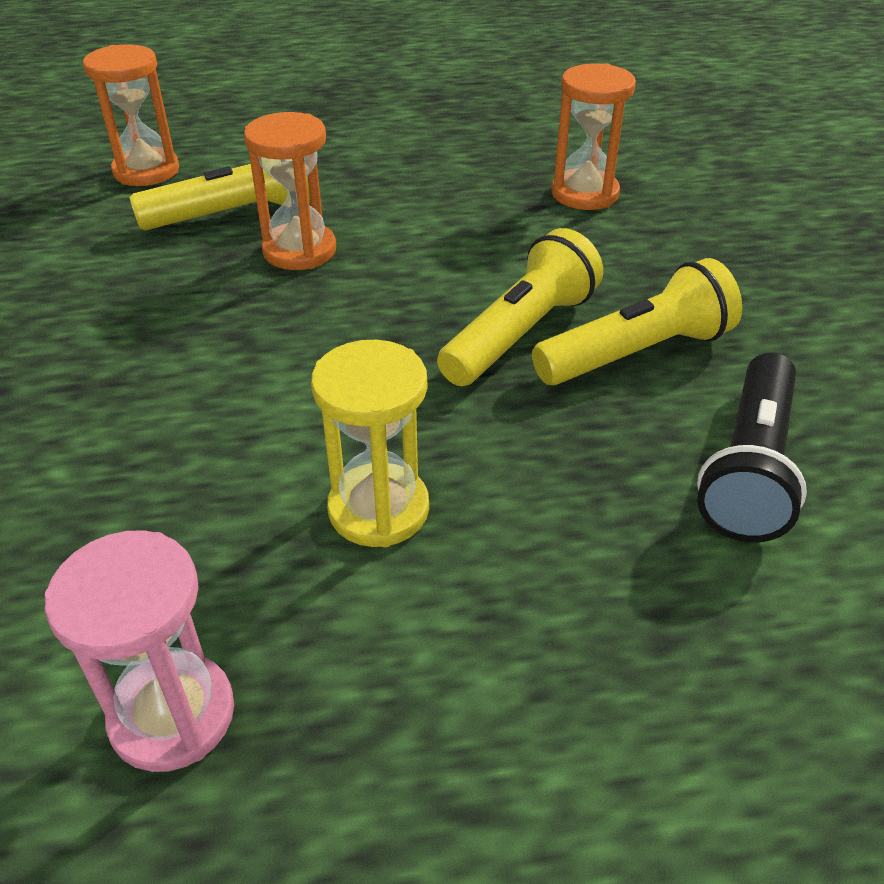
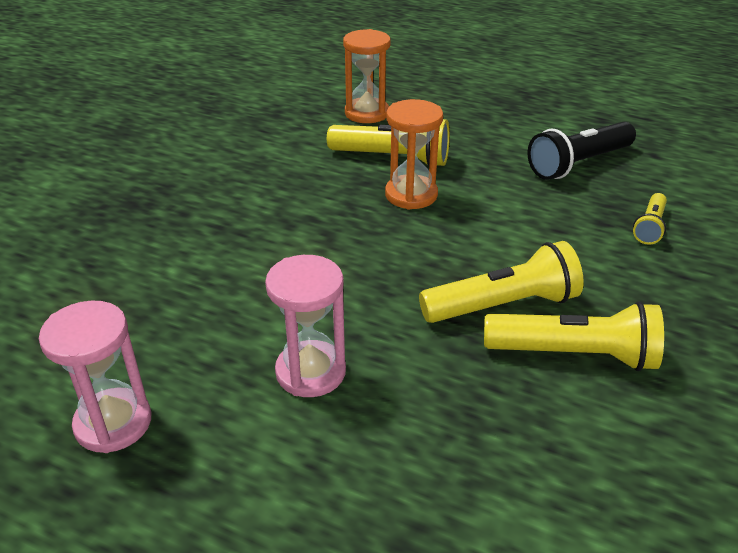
camera: 35 degrees right, 5 degrees down
yellow hourglass [311,340,429,547] -> pink hourglass [265,255,346,397]
orange hourglass [551,64,636,210] -> yellow flashlight [633,193,667,245]
black flashlight [697,352,807,542] -> black flashlight moved to [527,122,636,180]

